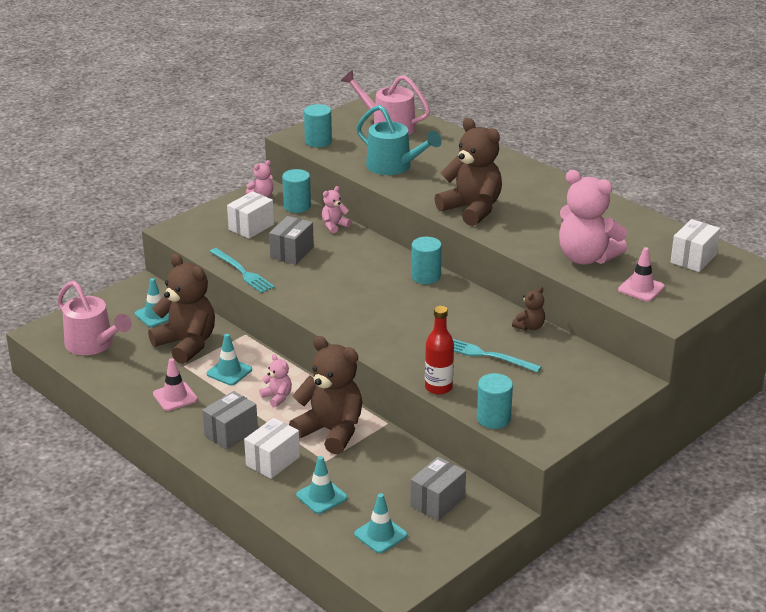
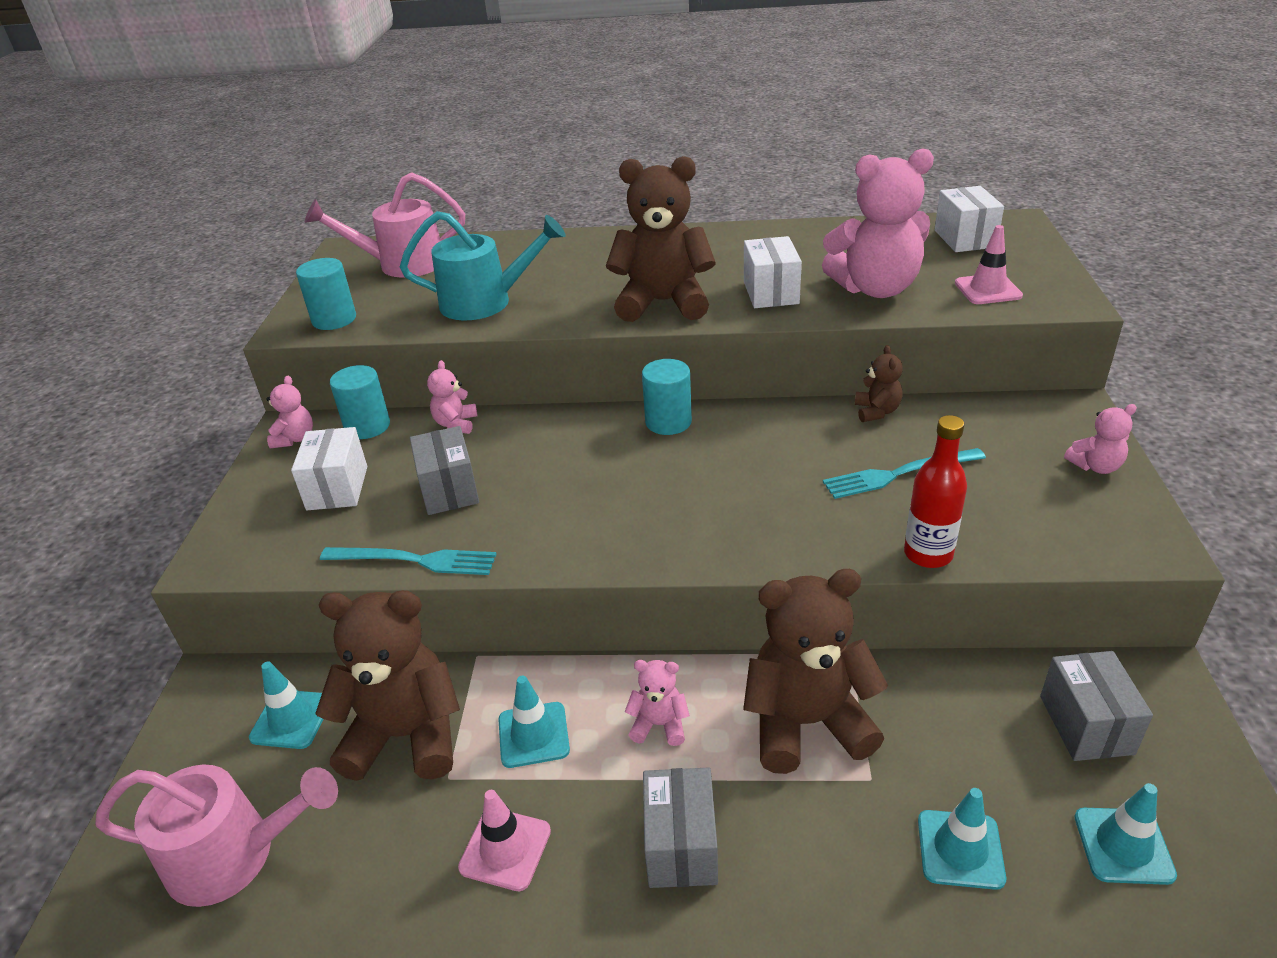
camera: 40 degrees left, 5 degrees up
white box [244,418,300,479] -> white box moved to [744,236,802,308]
turquoise cylinder [477,373,513,429] -> none
none -> pink teddy bear [1064,404,1137,474]

